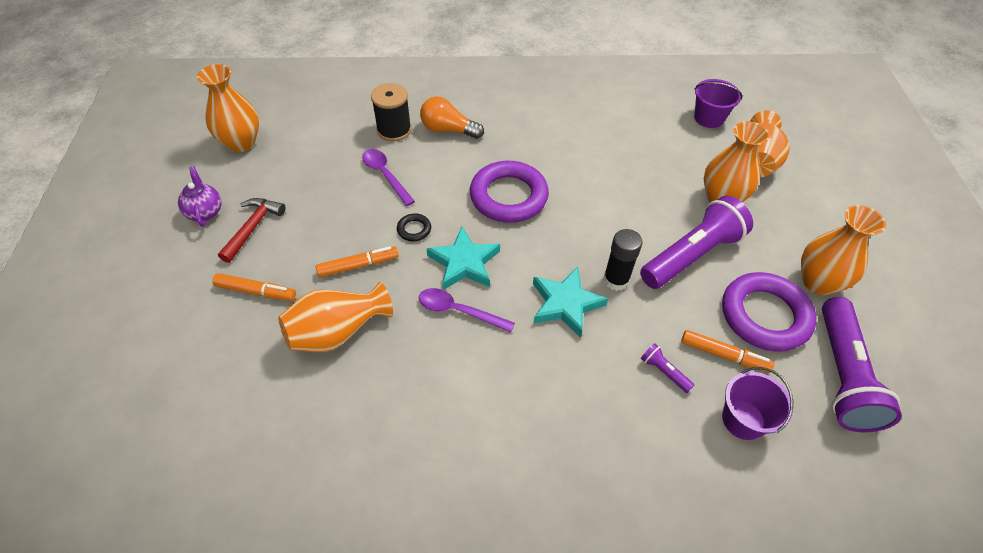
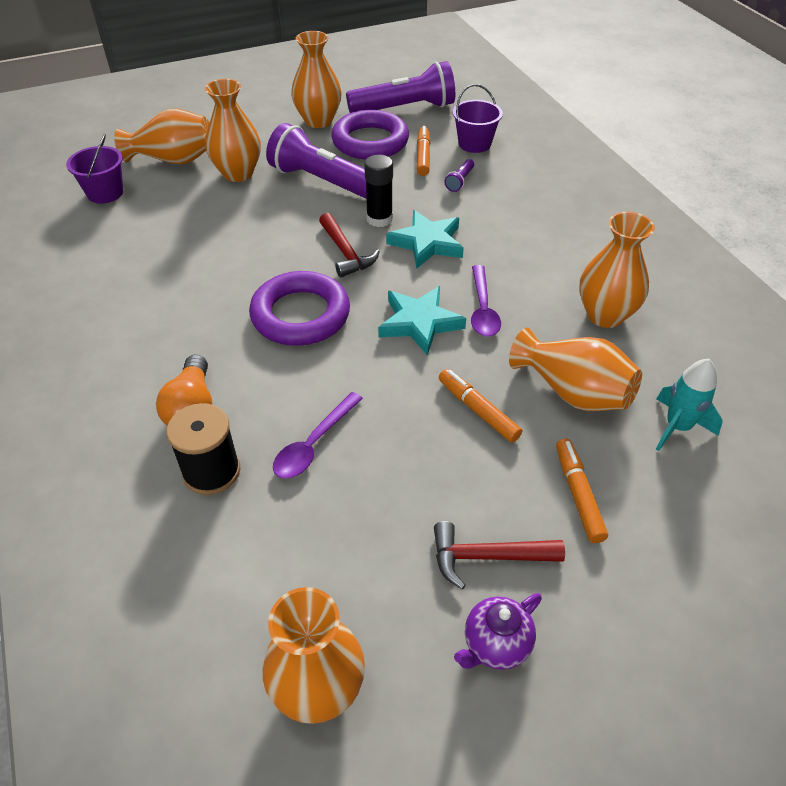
camera: 110 degrees left, 5 degrees down
black ring [397,214,431,241] -> none
none -> red hammer [319,213,380,277]
none -> orange vase [579,212,655,328]
none -> turquoise rocket [656,359,723,451]

